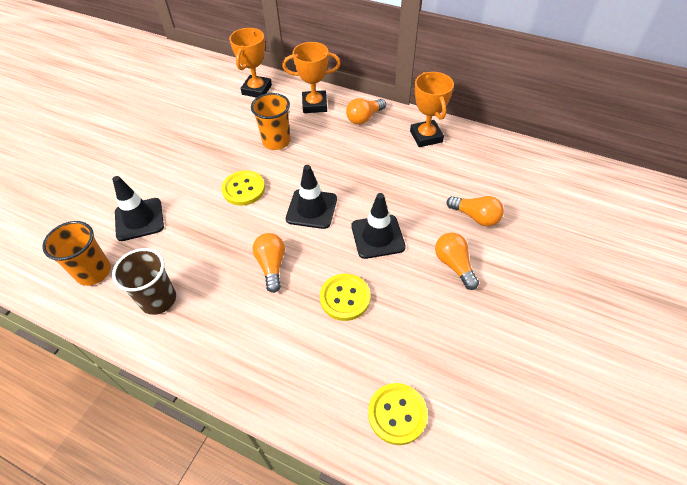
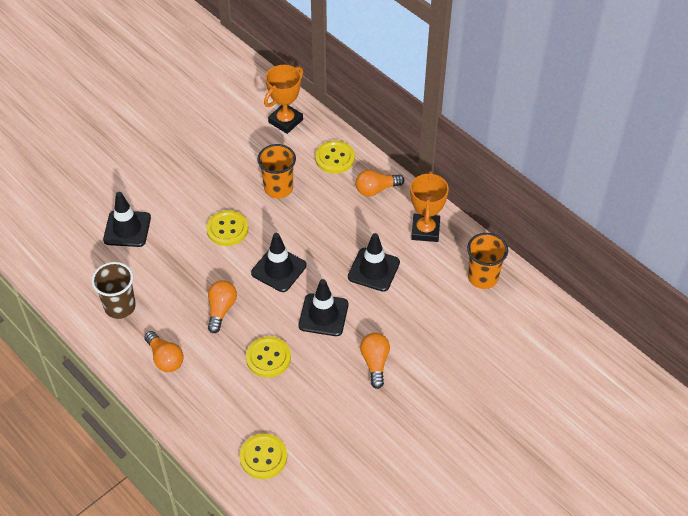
camera: 20 degrees right, 0 degrees up
orange cup [42,221,111,286] -> orange cup moved to [467,233,508,289]
orange trophy [282,42,341,113] -> yellow button [315,140,355,174]
orange light bulb [447,196,504,226] -> orange light bulb moved to [144,331,184,372]
none -> black traffic cone [348,233,400,292]

